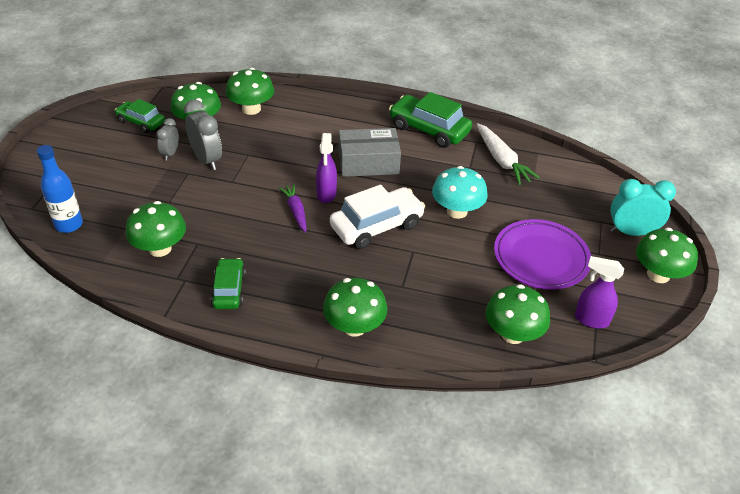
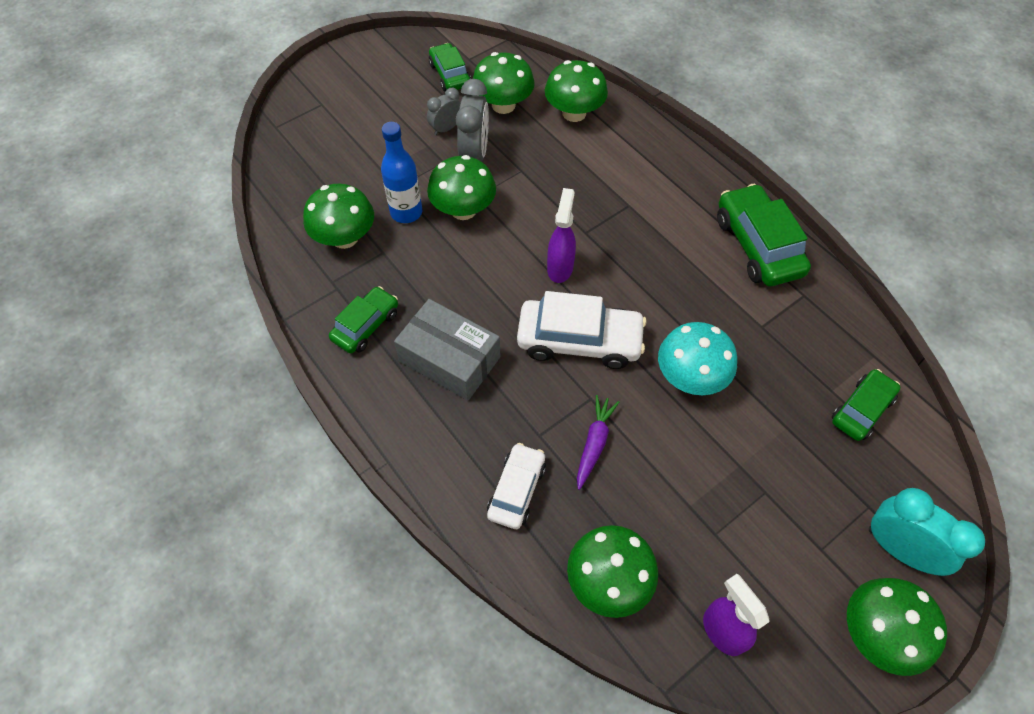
camera: 40 degrees right, 15 degrees up
blue bottle [37,145,83,233] -> blue bottle moved to [381,122,422,223]
purple carrot [279,184,307,233] -> purple carrot moved to [577,395,619,490]
purple spray bottle [316,133,337,203] -> purple spray bottle turned 150 degrees clockwise [547,188,576,283]
green mushroom [323,278,388,336] -> green mushroom moved to [427,155,496,220]
grey box [339,128,401,177] -> grey box moved to [394,299,500,400]
white carrot [477,123,540,185] -> none
purple plate [494,219,591,290] -> none
none -> white car [487,443,546,529]
none -> green car [832,369,901,441]

